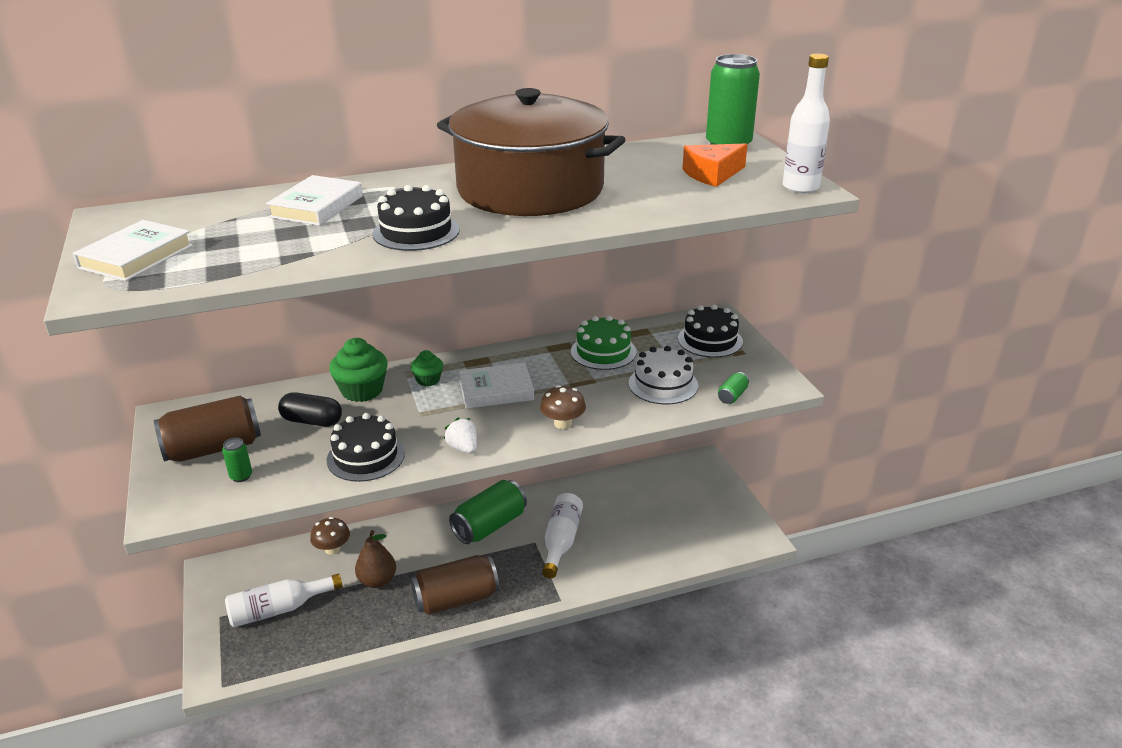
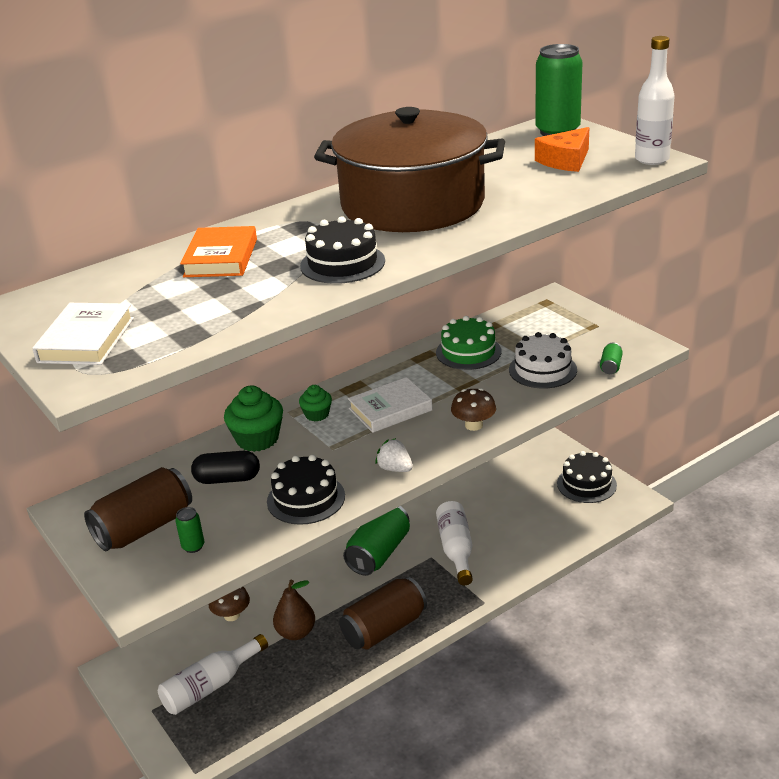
camera: 15 degrees left, 0 degrees up
white book [266,175,363,226] -> orange book [180,226,257,277]
black cake [678,305,743,358] -> black cake moved to [557,451,617,503]

